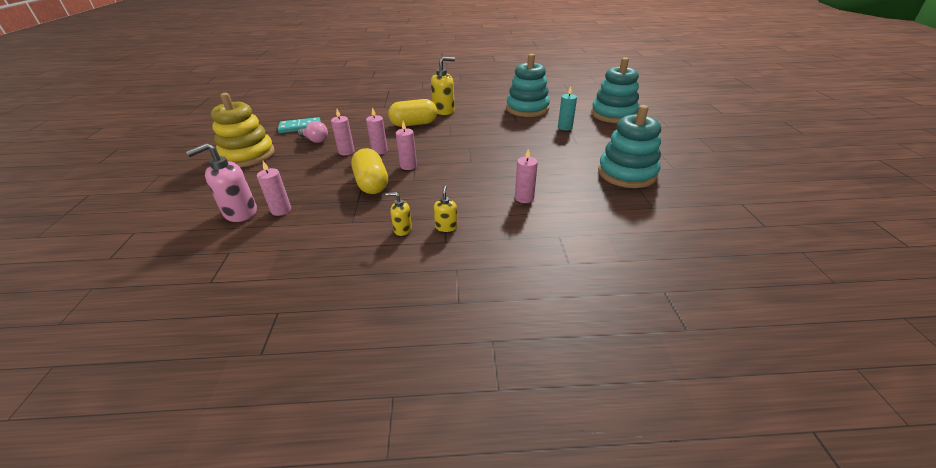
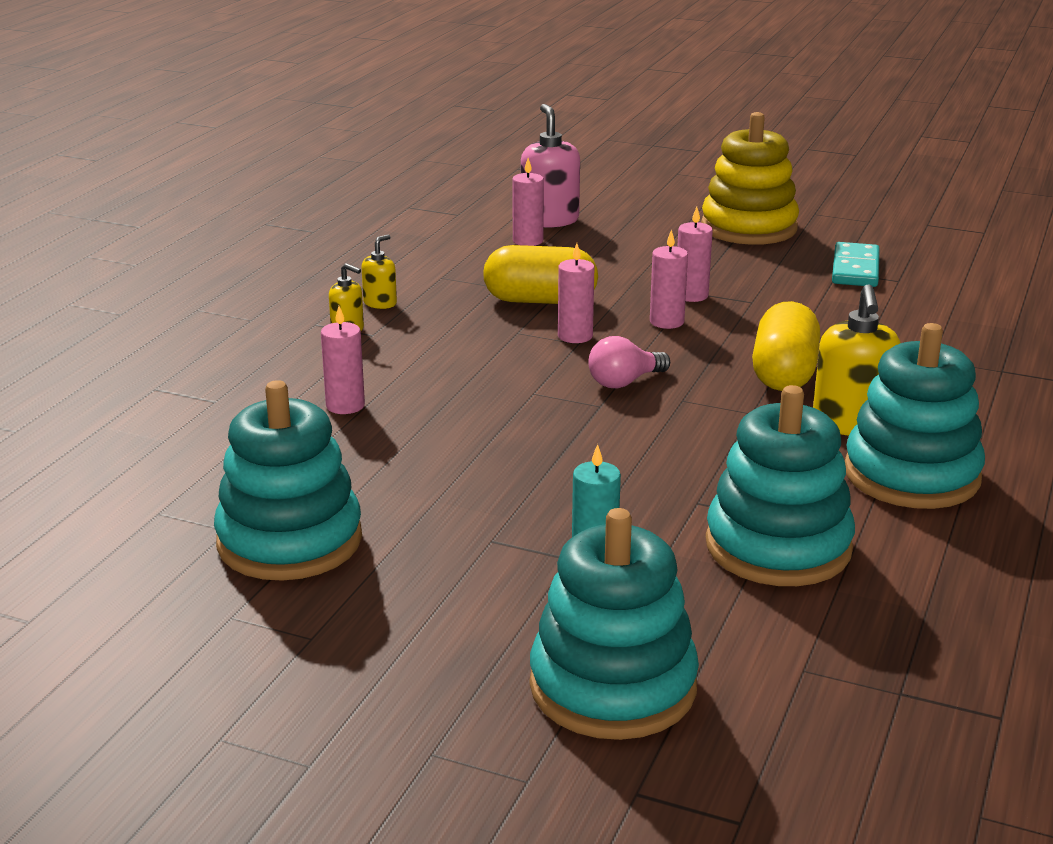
camera: 115 degrees right, 10 degrees down
pink light bulb [298,121,328,143] -> pink light bulb moved to [588,336,670,388]
none -> turquoise stacking toy [845,323,985,509]

